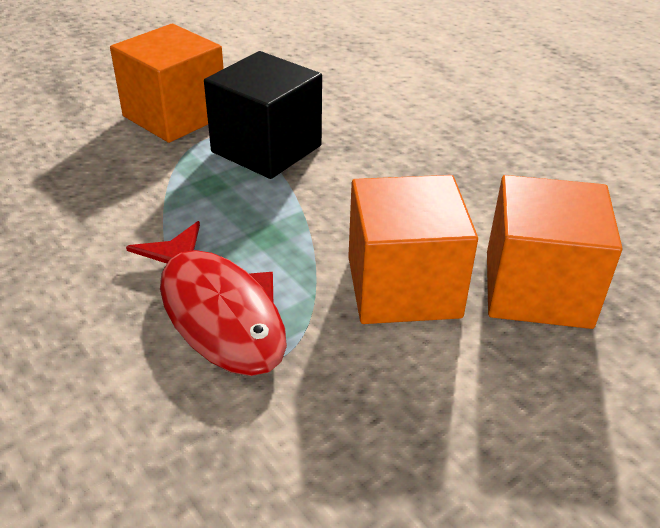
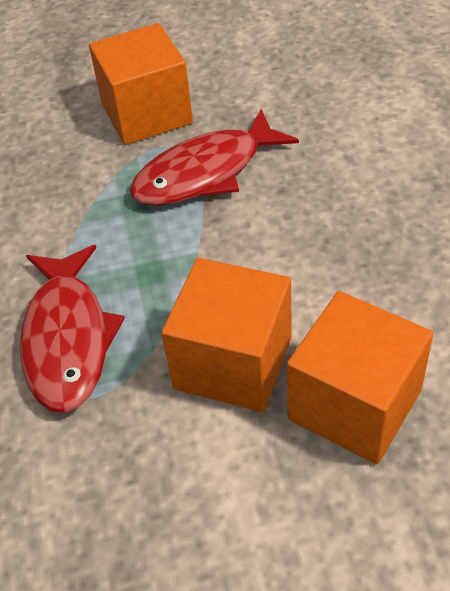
camera: 30 degrees right, 10 degrees up
black cube [204,51,322,179] -> red fish [129,109,299,206]

